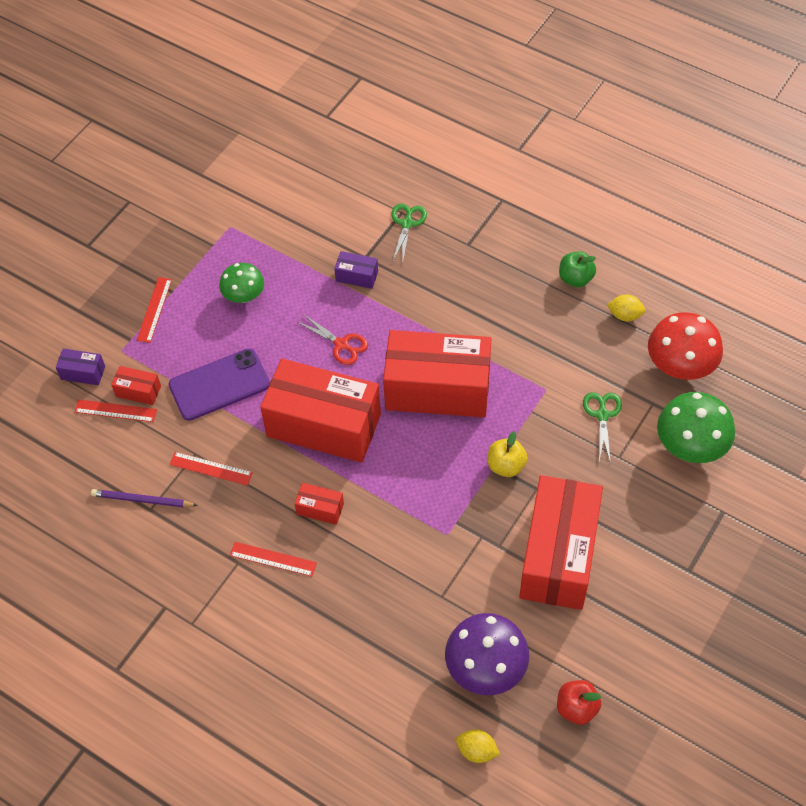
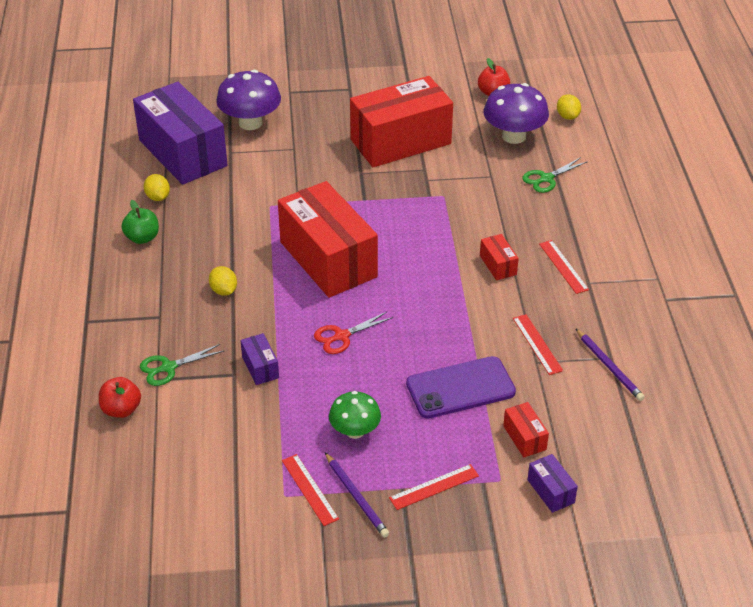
camera: 130 degrees left, 15 degrees down
red ruler [75,400,157,422] -> red ruler moved to [282,454,339,526]
purple phone [169,348,270,421] -> purple phone turned 45 degrees counterclockwise [406,356,516,419]
red box [260,359,381,463] -> none
red scissors [297,314,368,365] -> red scissors turned 120 degrees counterclockwise [314,312,393,354]
yellow apple [488,431,528,477] -> none
green scissors [583,392,622,464] -> green scissors moved to [522,157,588,193]
red mushroom [648,312,723,380] -> purple box [133,82,227,185]
green mushroom [657,392,735,463] -> purple mushroom [216,70,281,130]
none -> red apple [99,377,141,418]
none -> yellow lemon [209,266,237,296]
none -> purple pencil [325,452,389,538]

